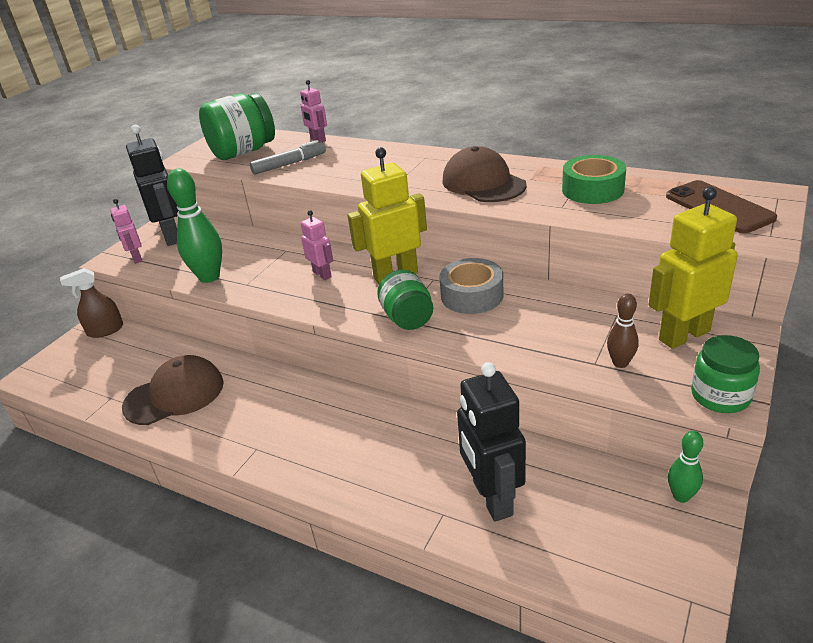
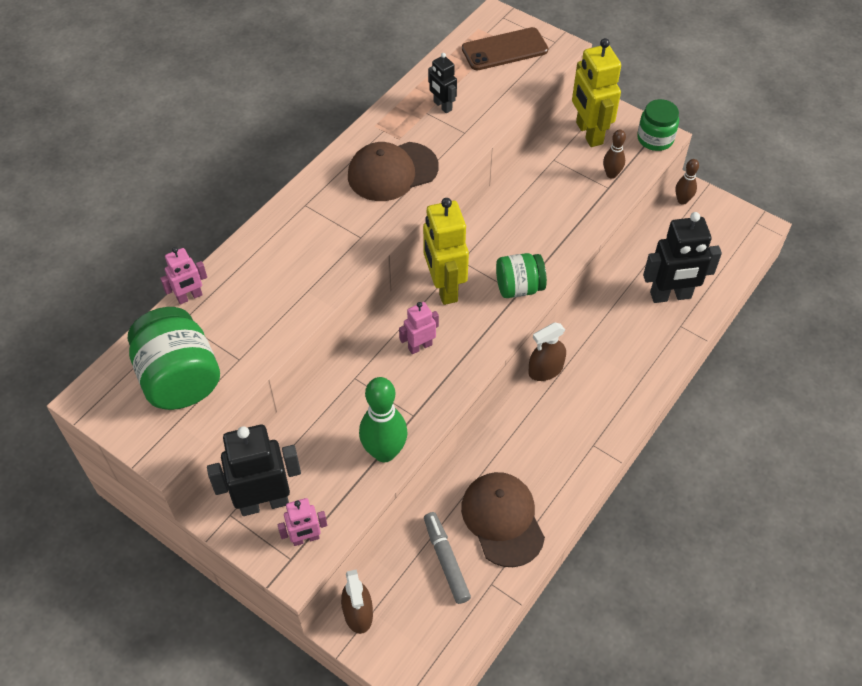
camera: 85 degrees left, 20 degrees up
grey marker [250,140,326,175] -> grey marker moved to [424,512,471,604]
grey tape [439,258,503,314] -> none
green tape [562,155,626,204] -> black robot [428,53,457,113]
green bowling pin [668,431,703,503] -> brown bowling pin [675,159,699,205]
none -> brown spray bottle [528,322,566,381]

